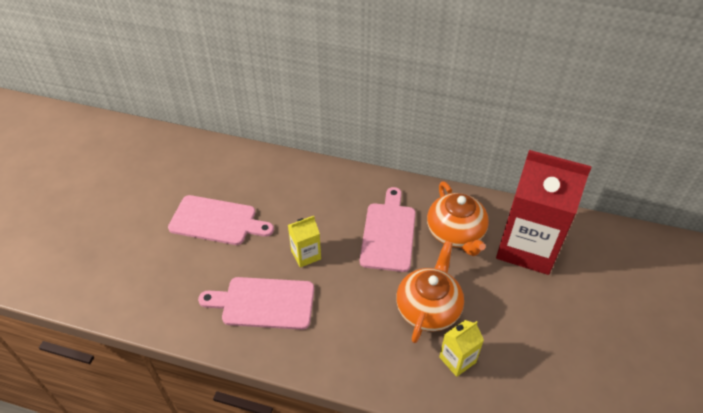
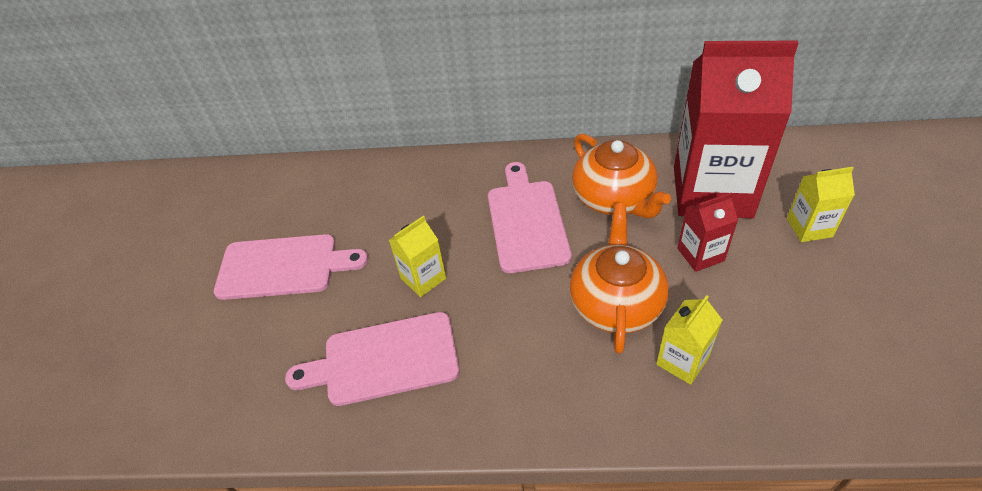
camera: 10 degrees left, 0 degrees up
none -> red carton [677,192,738,272]
none -> yellow carton [787,167,855,242]

